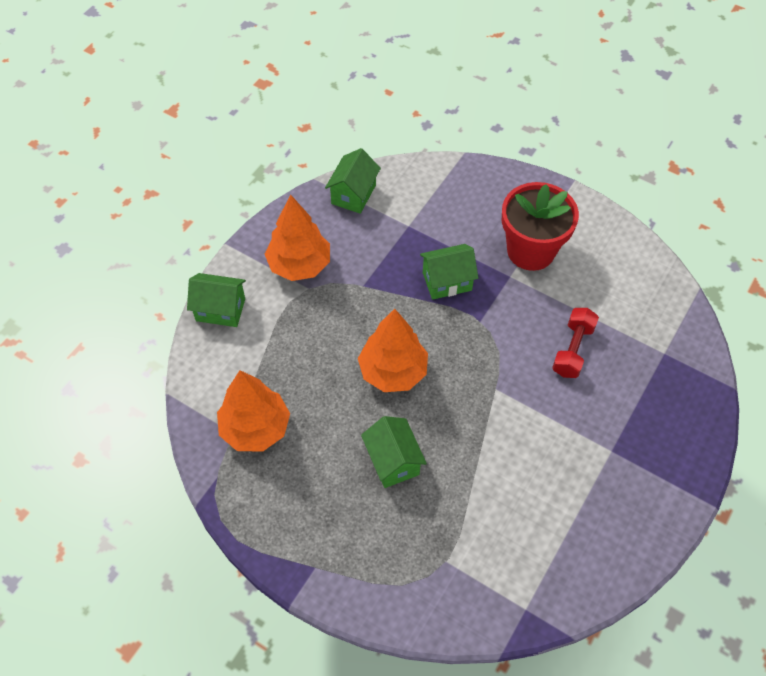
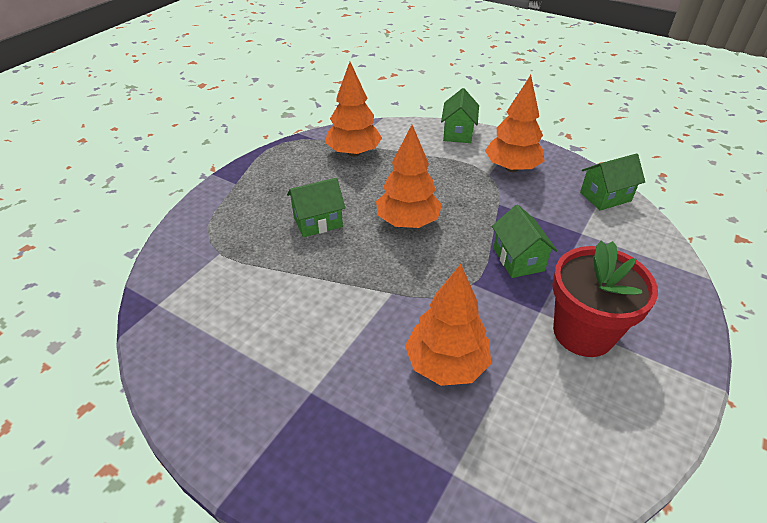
camera: 90 degrees right, 15 degrees down
green house [325,148,381,214] -> green house turned 45 degrees counterclockwise [580,153,645,211]
red dumbbell [552,308,599,378] -> orange tree [405,264,491,386]

